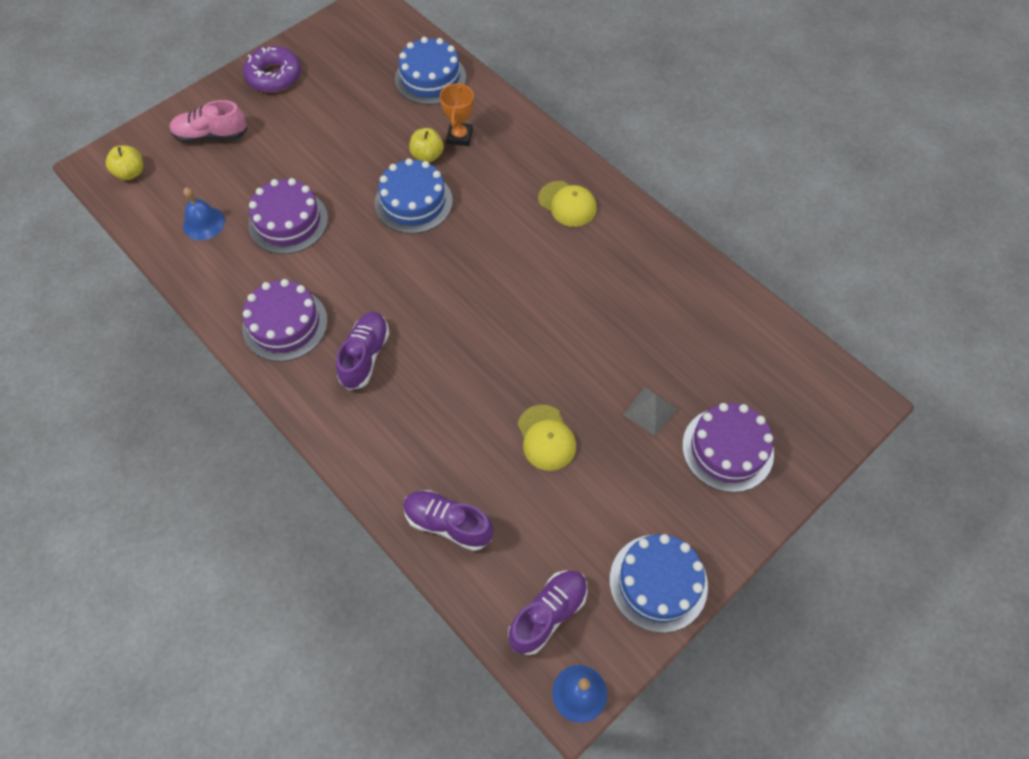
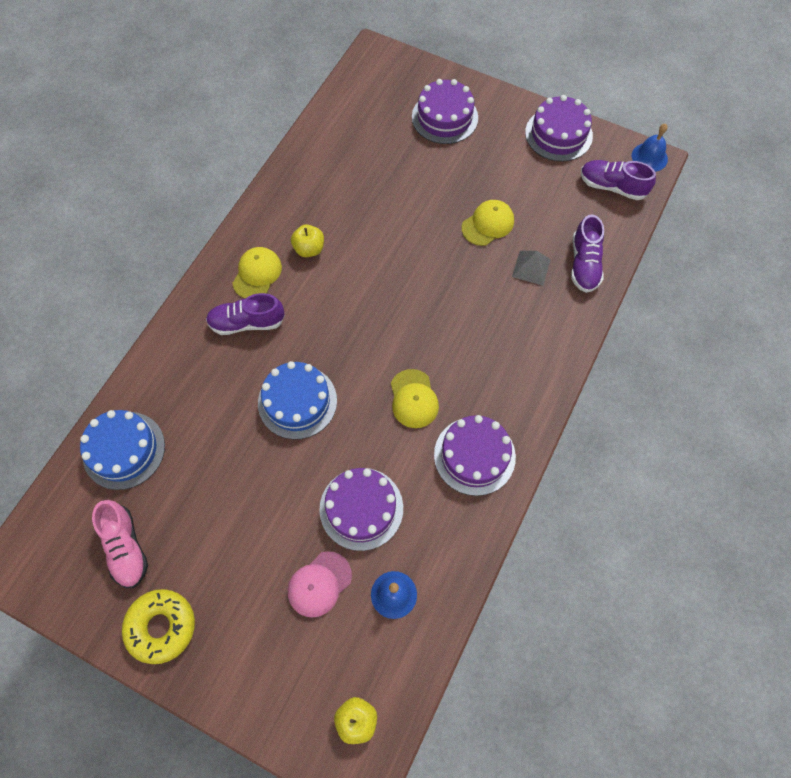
camera: 110 degrees left, 5 degrees up
pink shoe [170,100,248,143] -> pink shoe moved to [92,500,148,588]
purple donut [243,46,301,92] -> yellow donut [122,589,195,664]
purple shoe [336,312,390,390] -> purple shoe moved to [206,293,285,335]
yellow apple [409,128,444,163] -> yellow apple moved to [291,225,324,257]
orange trophy [440,82,474,146] -> none
blue cake [610,534,708,633] -> purple cake [525,95,593,162]
grey pyramid [623,387,677,437] -> grey pyramid moved to [512,251,551,285]
none -> pink cap [288,551,352,618]
none -> yellow cap [391,369,439,428]

